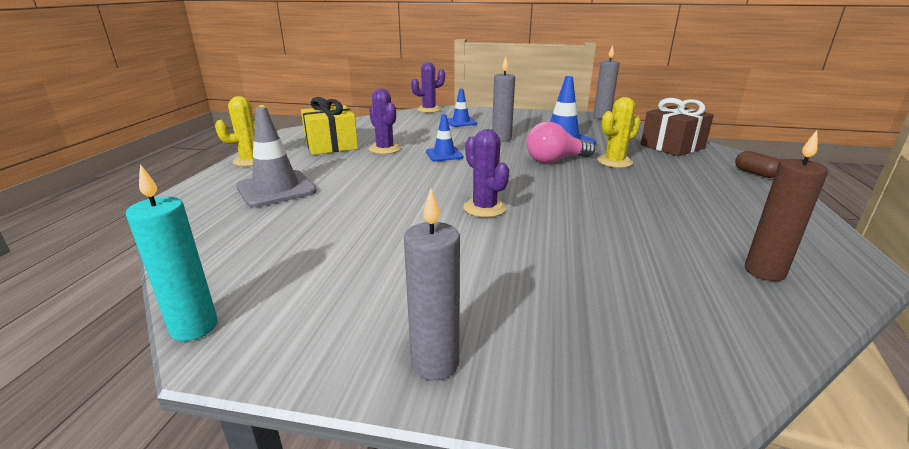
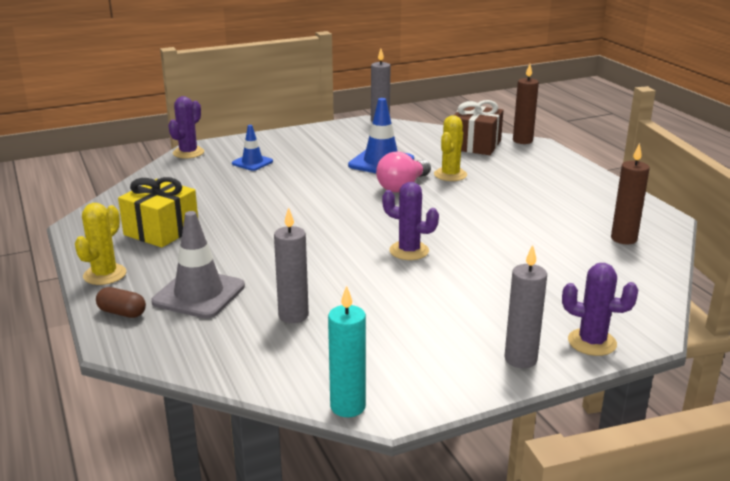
camera: 35 degrees left, 0 degrees up
purple cactus [369,88,401,154] -> purple cactus moved to [562,263,638,356]
blue traffic cone [426,114,464,161] -> none
grey candle [492,56,515,142] -> grey candle moved to [274,207,309,323]
brown capsule [735,151,781,178] -> brown capsule moved to [96,287,146,318]
none -> brown candle [513,64,539,144]

